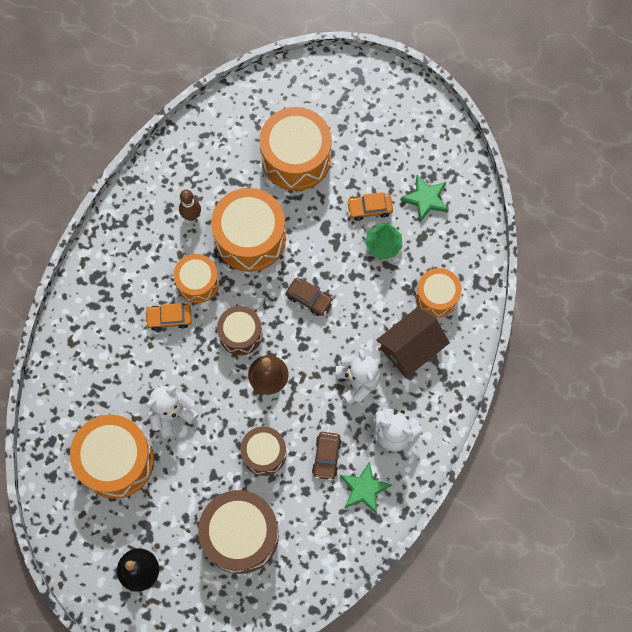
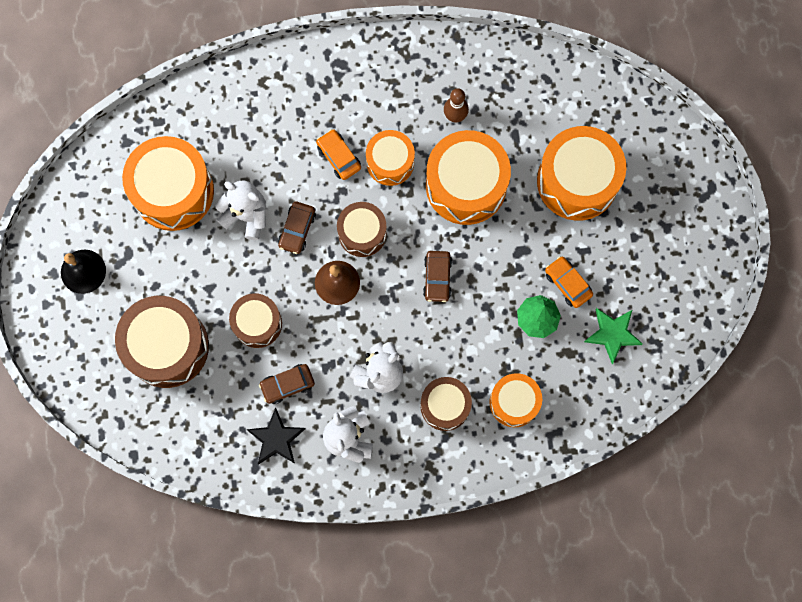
camera: 60 degrees right, 5 degrees up
green star [340,461,392,514] -> black star [246,407,306,465]
brown house [376,307,450,377] -> brown drum [420,377,472,431]
none -> brown car [278,201,316,254]

